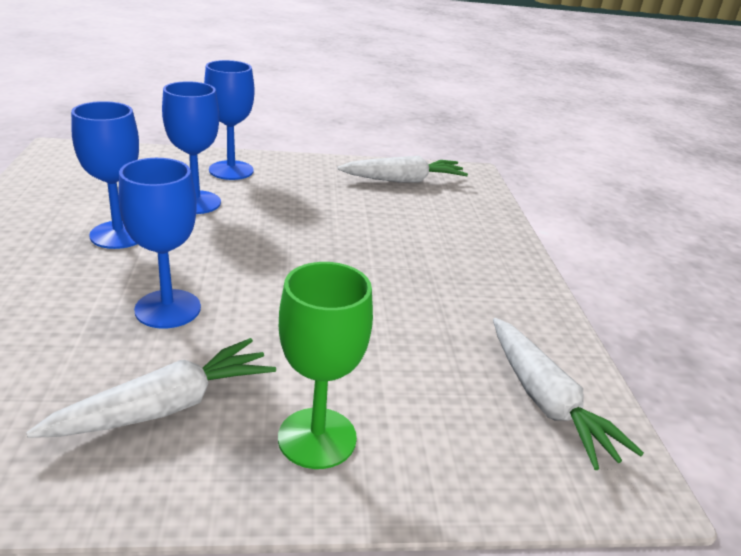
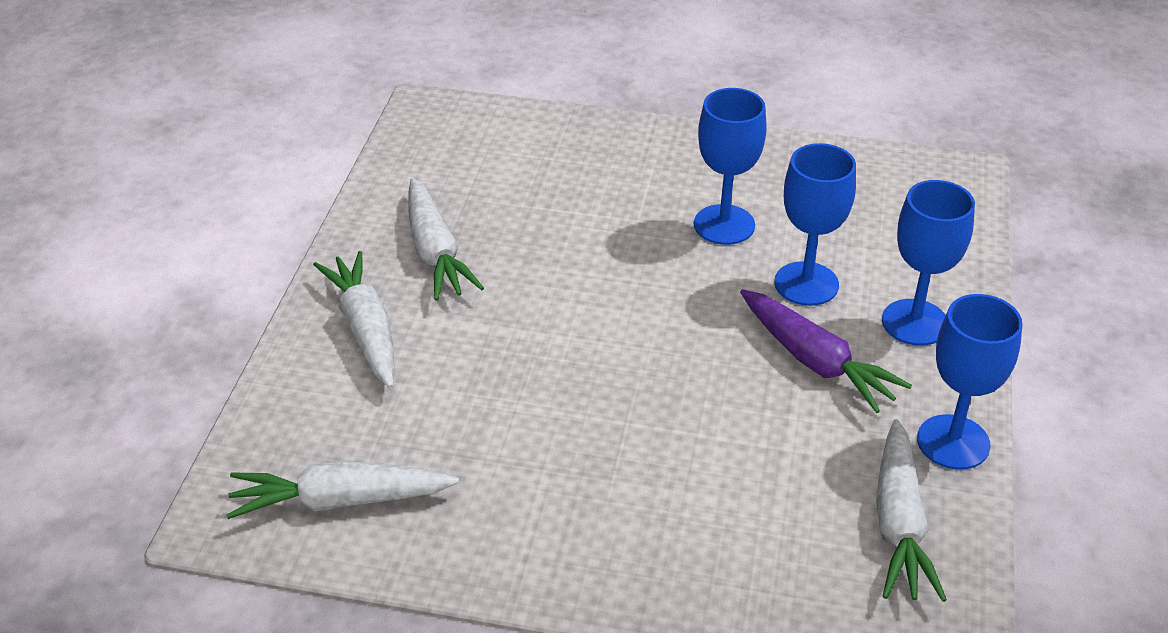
camera: 110 degrees right, 10 degrees up
blue goblet [119,158,201,329] -> blue goblet moved to [917,294,1022,470]
green goblet [278,262,373,469] -> white carrot [313,251,395,388]
none -> purple carrot [740,289,912,413]

